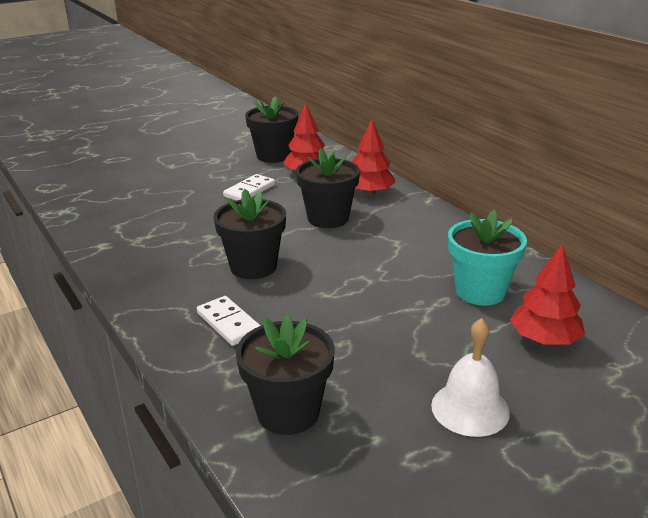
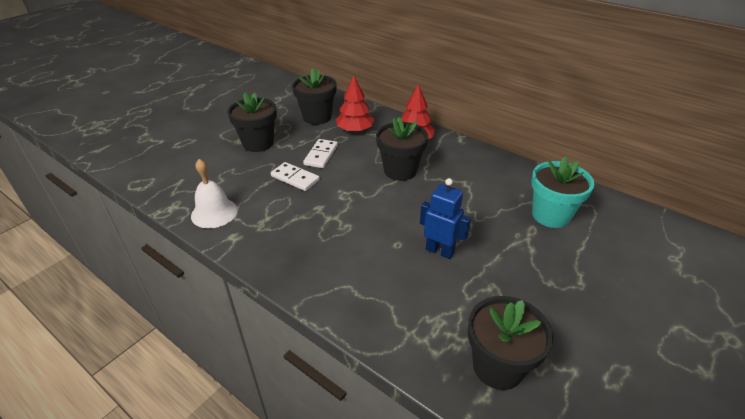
camera: 20 degrees left, 10 degrees up
white domino [197,296,261,346] -> white domino moved to [271,162,319,191]
black flower pot [213,189,286,279] -> black flower pot moved to [227,92,277,152]
white bell [431,318,510,437] -> white bell moved to [191,159,238,228]
red tree [510,244,585,345] -> none
none -> blue robot [420,178,471,259]

